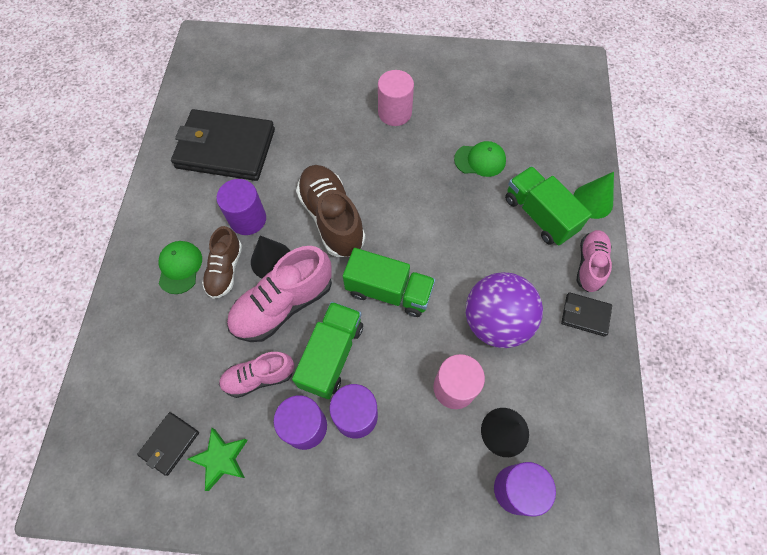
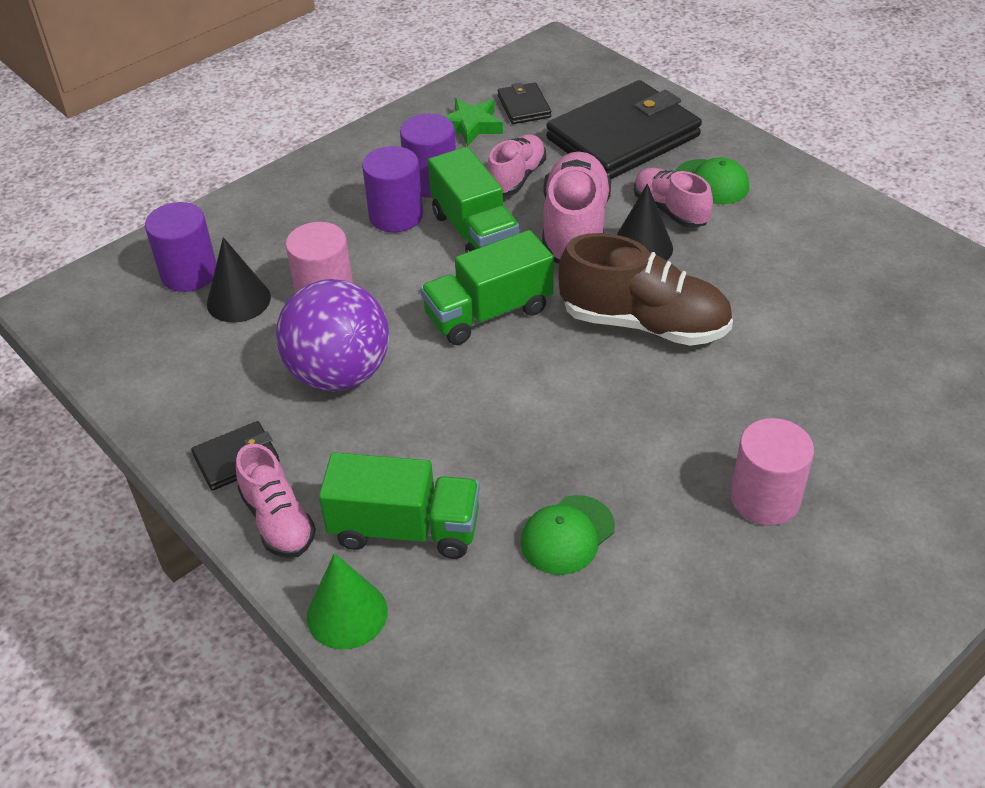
camera: 135 degrees right, 20 degrees down
black wallet [171,109,275,181] -> black wallet moved to [546,80,702,179]
brown shoe [202,226,242,299] -> pink shoe [634,168,713,228]
purple cylinder [216,179,266,235] -> none

